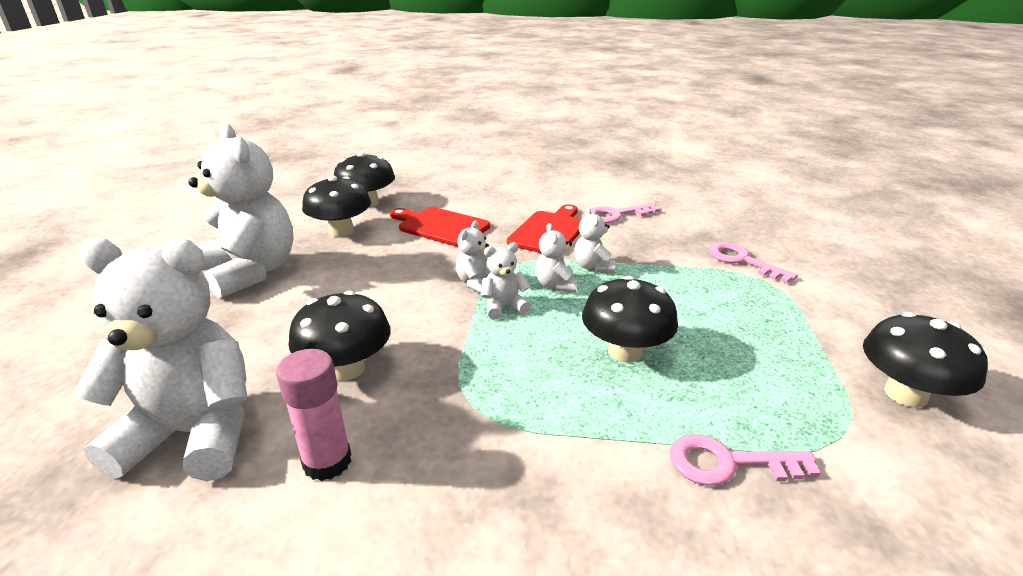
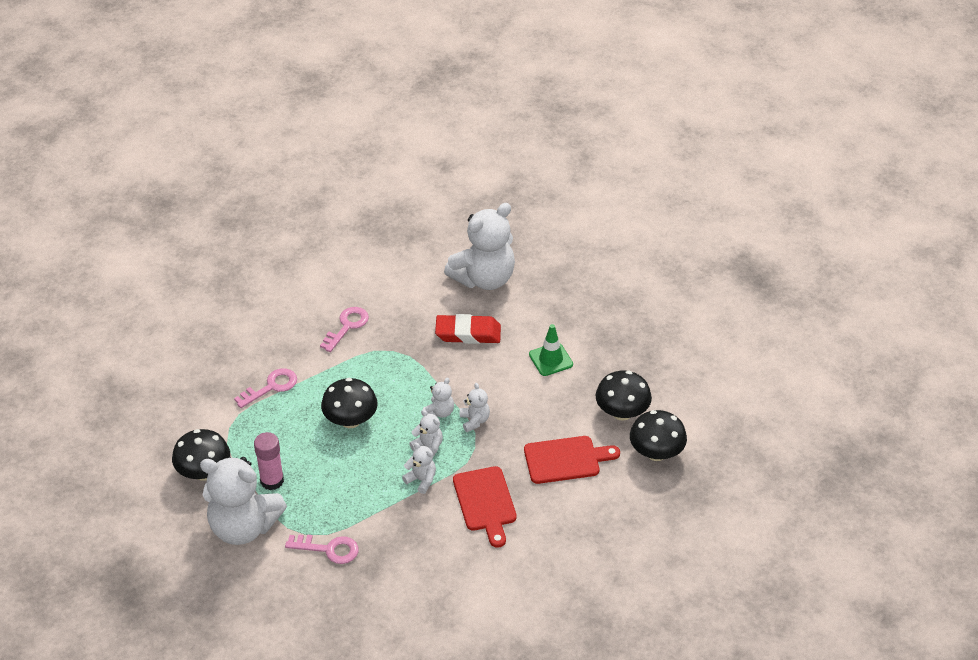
camera: 140 degrees right, 15 degrees up
white teddy bear [188,123,294,299] -> white teddy bear moved to [200,457,287,545]
pink glue stick [276,349,351,481] -> pink glue stick moved to [254,432,284,490]
black mushroom [289,291,391,381] -> red eraser [435,314,501,344]
pink key [591,203,660,223] -> pink key moved to [320,307,369,352]
none -> green traffic cone [529,324,573,376]

